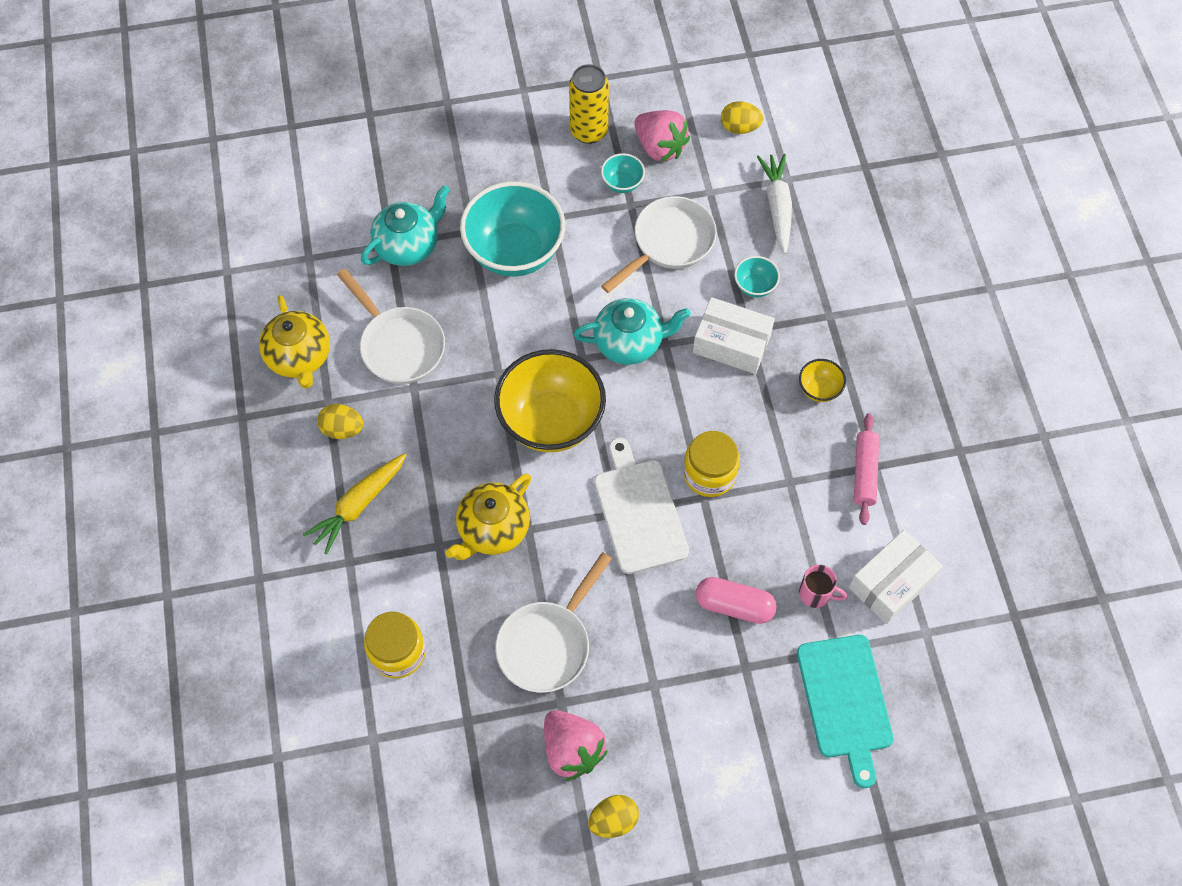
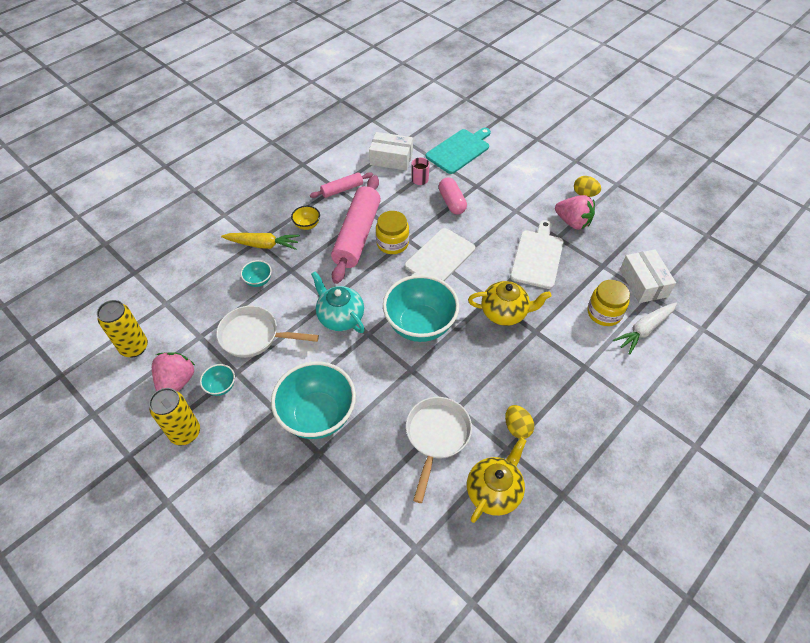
camera: 125 degrees left, 10 degrees down
yellow carrot [303,453,406,554] -> yellow carrot moved to [221,233,300,250]
turquoise teapot [361,185,450,266] -> none
yellow bowl [494,349,606,452] -> turquoise bowl [383,275,459,342]
white pan [495,552,612,693] -> white cutting board [510,220,563,289]
pink strawberry [544,710,608,781] -> pink strawberry turned 105 degrees clockwise [555,195,595,230]
white box [693,297,775,374] -> white box moved to [620,249,676,303]
yellow egg [721,101,763,134] -> yellow can [97,300,148,357]
white carrot [757,154,792,254] -> white carrot moved to [613,302,677,355]
none -> pink rolling pin [331,175,381,284]

